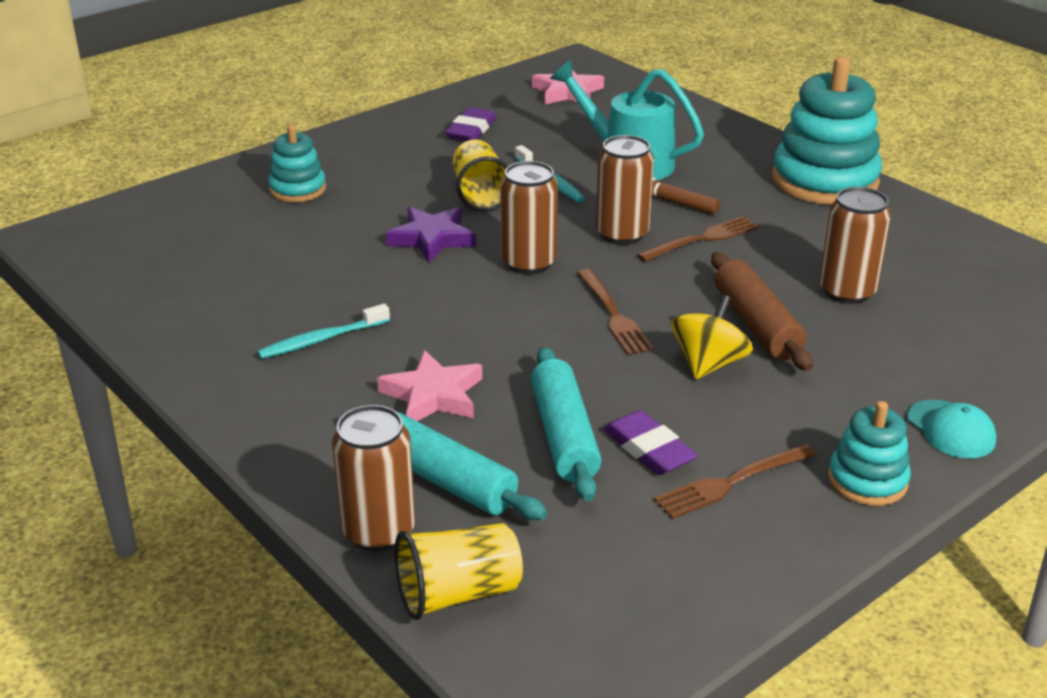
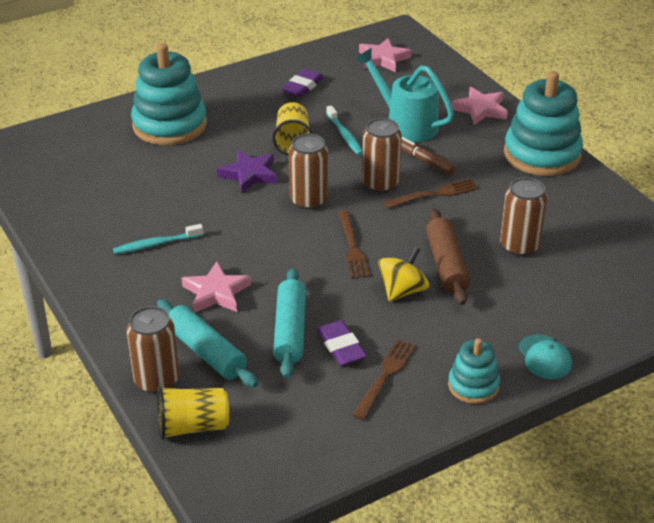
camera: 10 degrees right, 5 degrees up
turquoise stacking toy [268,125,326,202] -> turquoise stacking toy [131,43,207,145], size x1.89
brown fork [654,444,817,519] -> brown fork turned 135 degrees clockwise [353,339,416,420]
none -> pink star [451,87,508,125]

